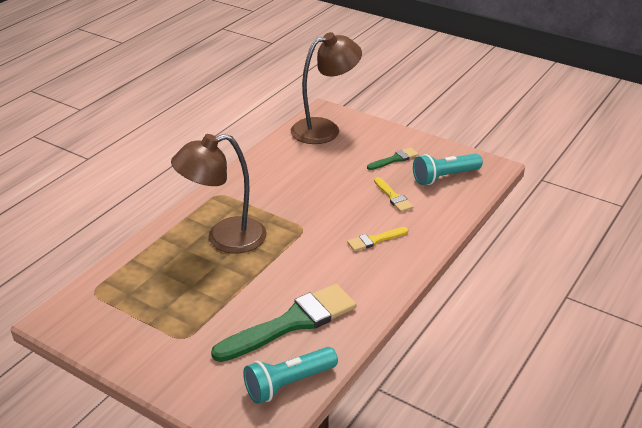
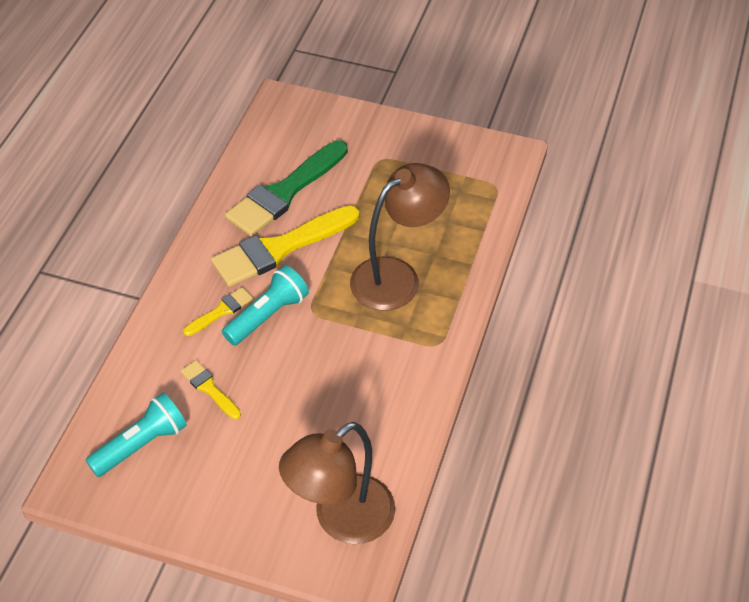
camera: 165 degrees right, 15 degrees up
turquoise flashlight [243,347,338,404] -> turquoise flashlight moved to [222,265,309,346]
green brush [367,147,419,170] -> none
none -> yellow brush [211,205,360,287]

